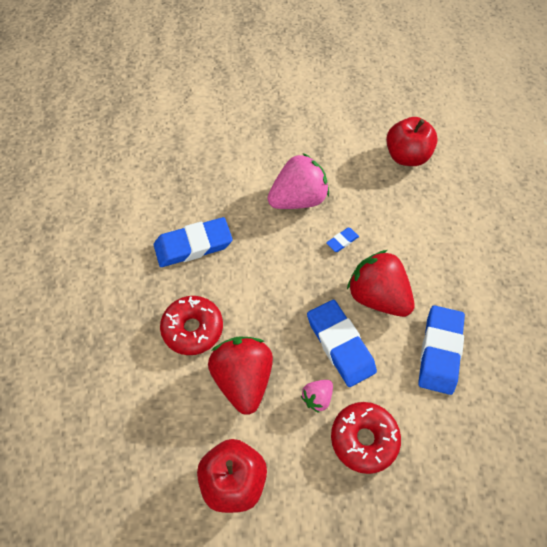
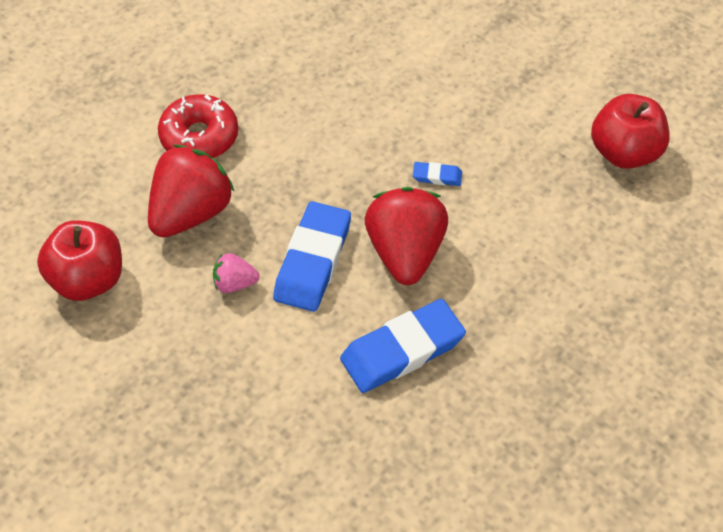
camera: 45 degrees right, 5 degrees down
blue eraser [154,217,233,267] -> none
pink strawberry [268,153,329,209] -> none
red donut [331,402,401,474] -> none

